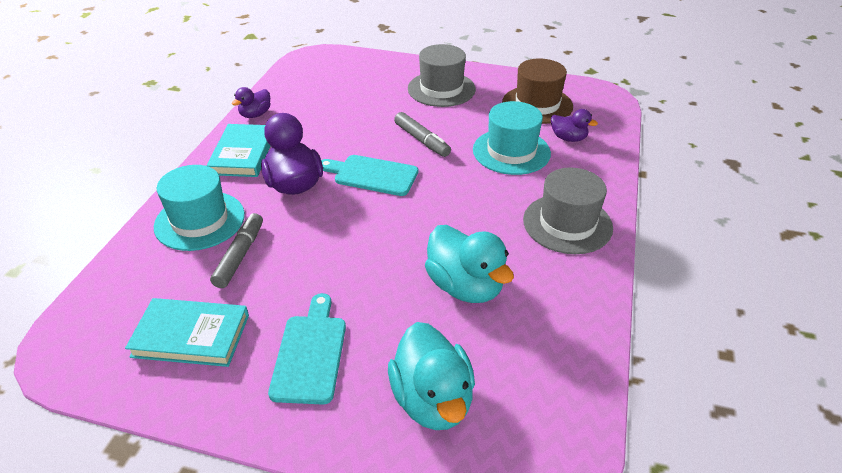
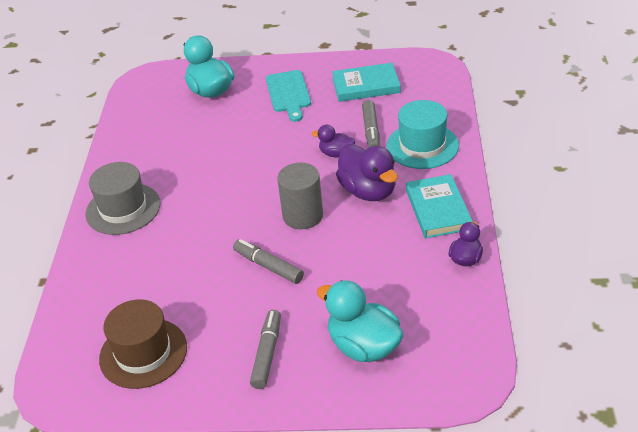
camera: 170 degrees right, 0 degrees up
turquoise cutting board [321,155,418,196] -> grey cylinder [277,163,323,229]
grey hat [408,44,476,107] -> grey marker [250,310,281,389]
turquoise duck [425,225,514,303] -> turquoise duck moved to [317,280,404,362]
turquoise hat [473,101,551,175] -> none
purple duck [551,109,598,142] -> purple duck moved to [312,125,355,158]

